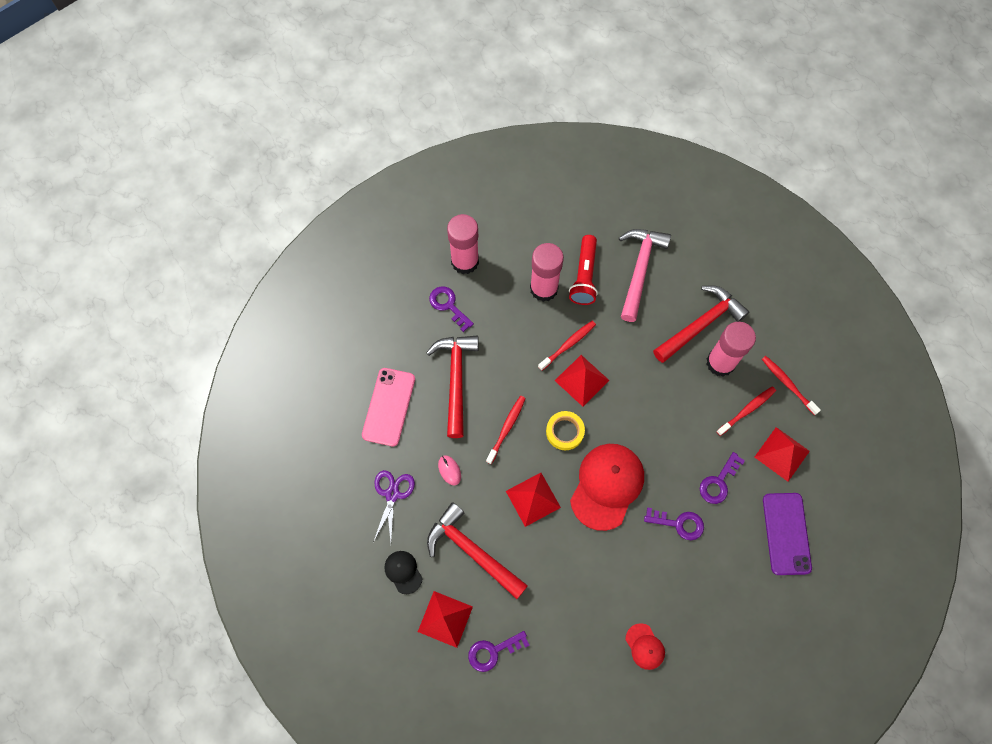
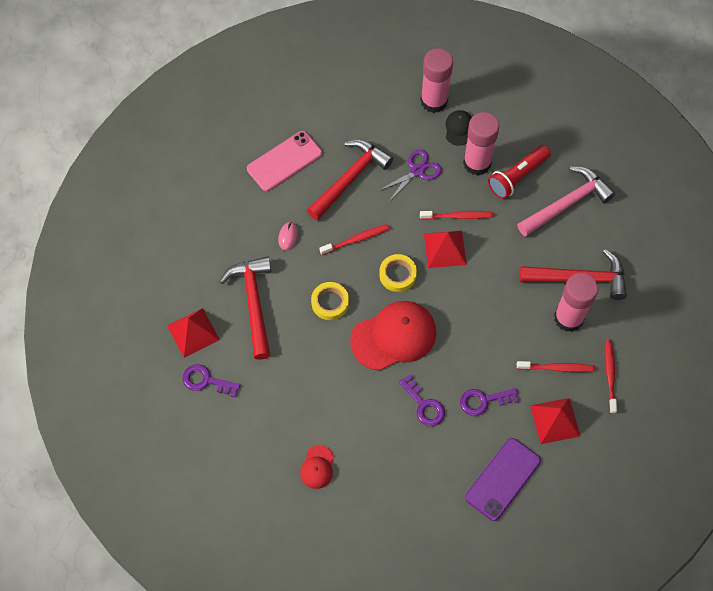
camera: 40 degrees right, 5 degrees down
purple scissors [374,470,415,542] -> purple scissors moved to [378,150,442,203]
black cap [384,551,423,594] -> black cap moved to [445,110,472,146]
purple key [429,286,474,332] -> none
red pyramid [506,473,561,527] -> yellow tape [311,282,349,320]

